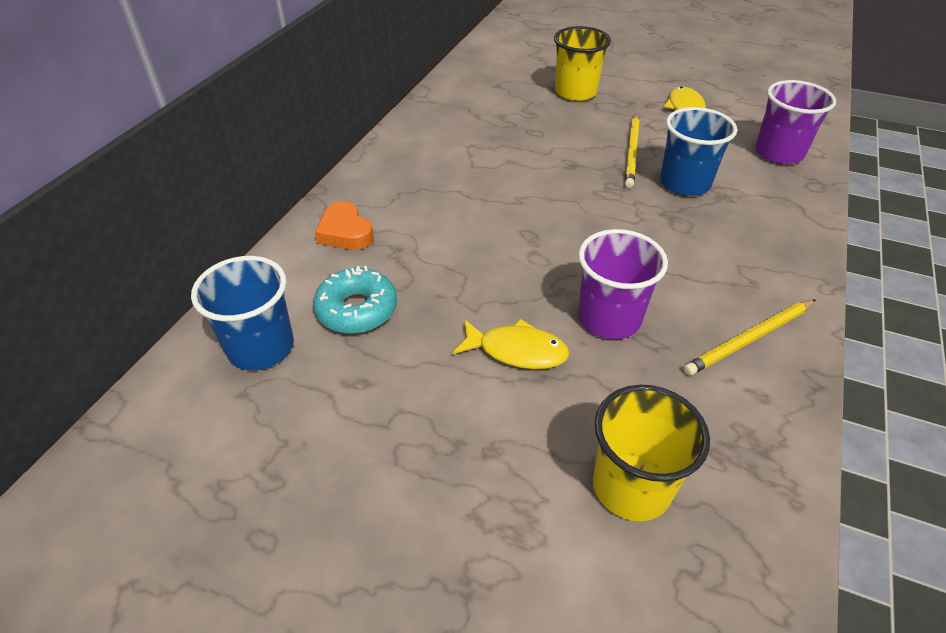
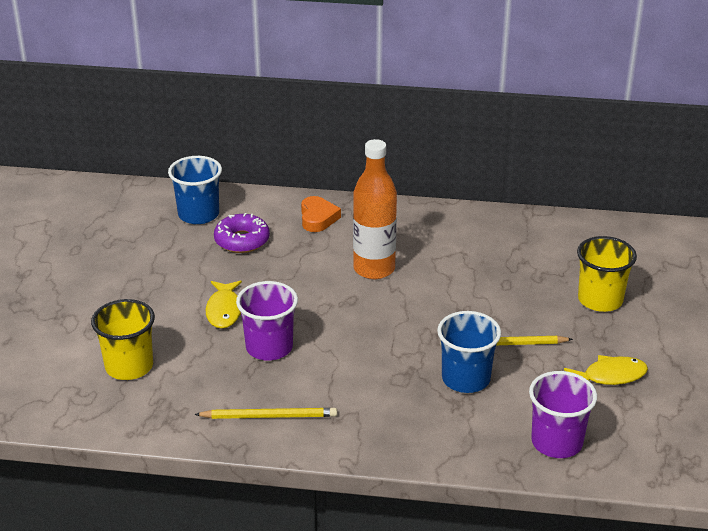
camera: 75 degrees right, 10 degrees down
turquoise donut [313,266,397,334] -> purple donut [214,213,270,253]
orange heart [315,202,374,250] -> orange heart turned 135 degrees clockwise [301,196,341,232]
yellow pencil [683,299,816,376] -> yellow pencil turned 135 degrees clockwise [194,408,337,419]
none -> orange bottle [353,139,397,279]

